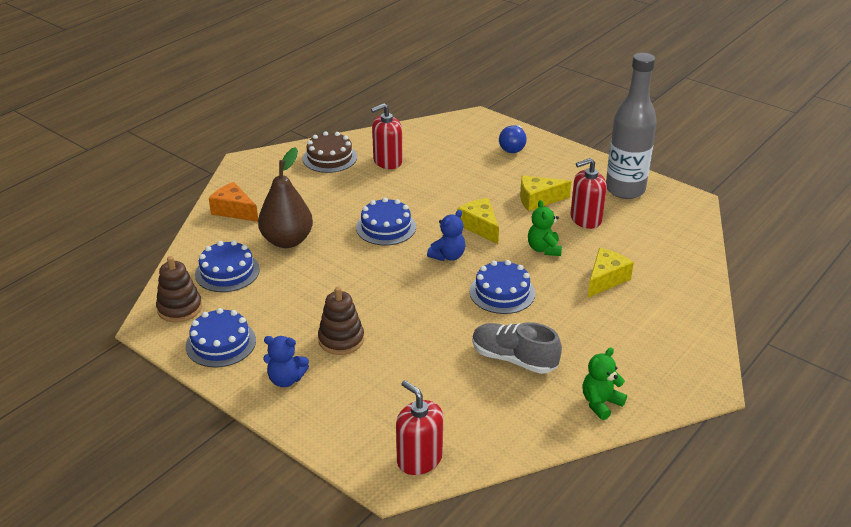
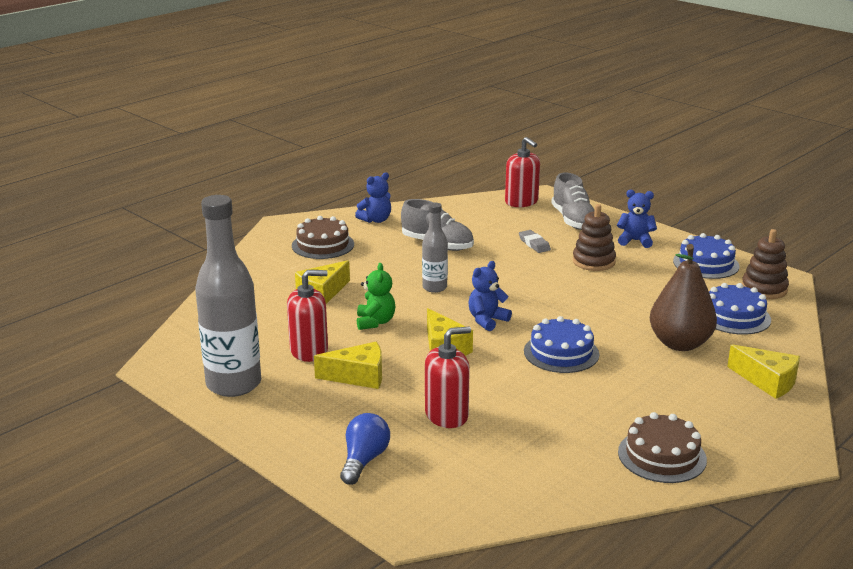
camera: 175 degrees left, 10 degrees down
orange cheese [209,182,258,222] -> yellow cheese [727,344,800,399]
red soap dispenser [371,103,403,169] -> red soap dispenser moved to [425,327,471,428]
blue cake [470,260,535,314] -> grey bottle [422,203,448,293]
green teddy bear [582,347,627,420] -> blue teddy bear [355,172,391,223]
none -> brown cake [292,216,354,259]
none -> grey eraser [519,230,551,253]
none -> grey shoe [551,173,595,230]

